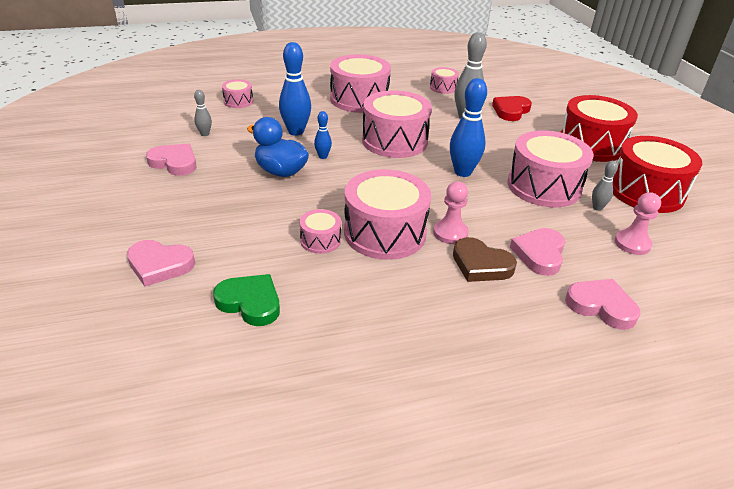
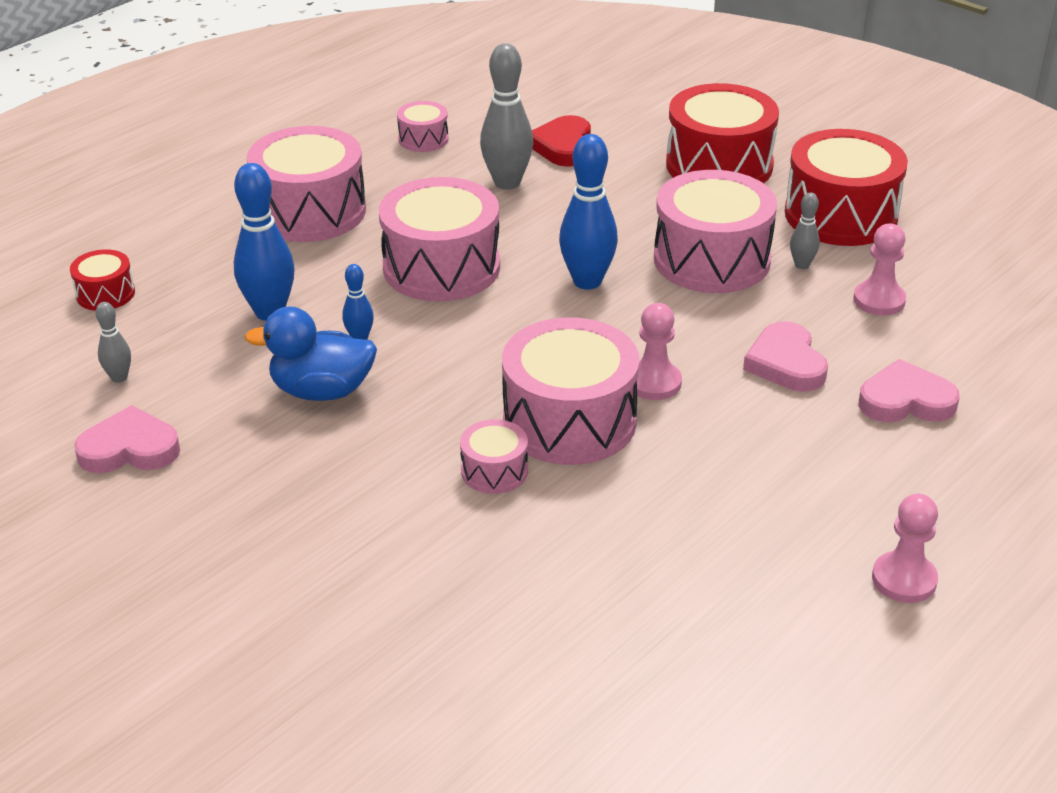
camera: 30 degrees left, 0 degrees up
pink heart [127,240,195,287] -> none
green heart [213,274,280,326] -> none
pink drum [222,79,253,108] -> red drum [70,249,135,311]
brown heart [453,237,517,282] -> none
none -> pink pawn [872,494,938,603]

